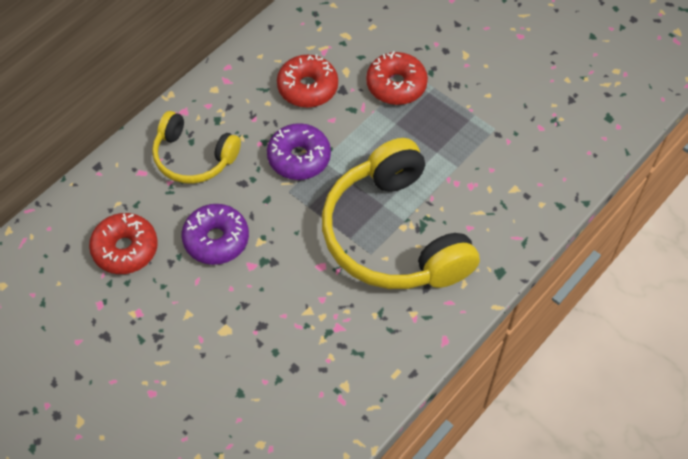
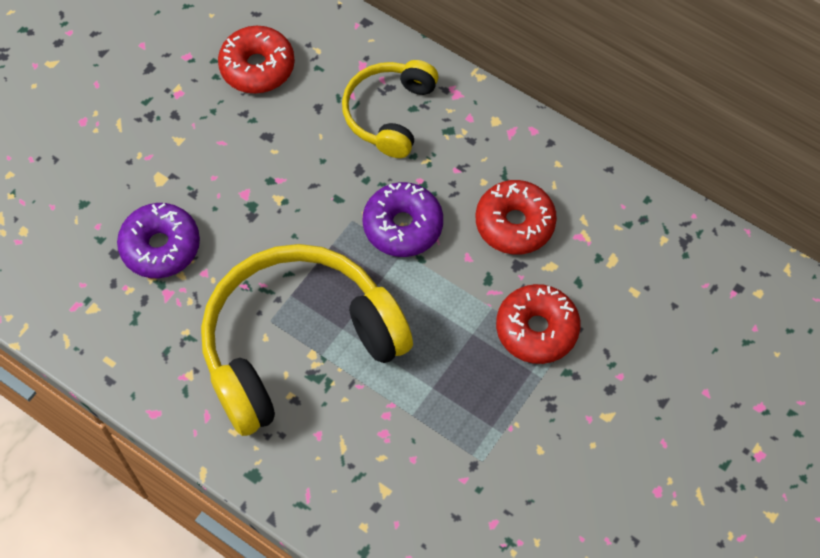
camera: 85 degrees right, 5 degrees up
purple donut [182,204,249,265] -> purple donut moved to [117,203,200,278]

